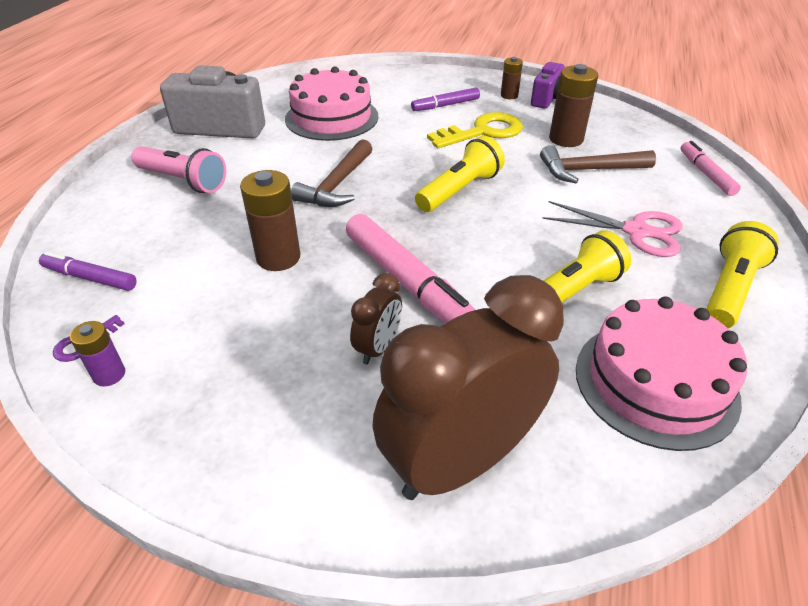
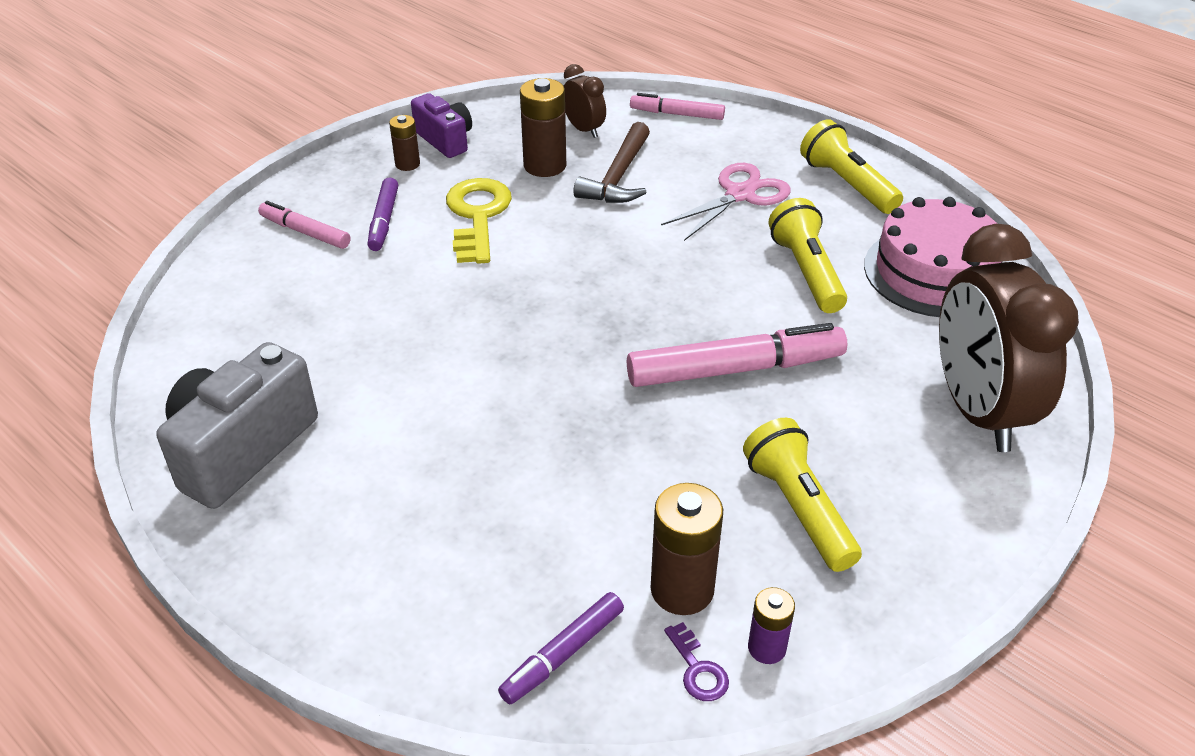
camera: 65 degrees left, 0 degrees up
pink flashlight [131,146,226,193] -> none
brown battery [240,170,300,271] -> brown battery moved to [651,483,723,615]
pink cake [285,66,379,141] -> none
brown hammer [291,139,372,207] -> none
brown clock [350,273,402,365] -> brown clock moved to [564,64,606,138]
yellow flashlight [415,136,505,212] -> yellow flashlight moved to [743,418,862,572]
none -> pink marker [258,201,351,249]

